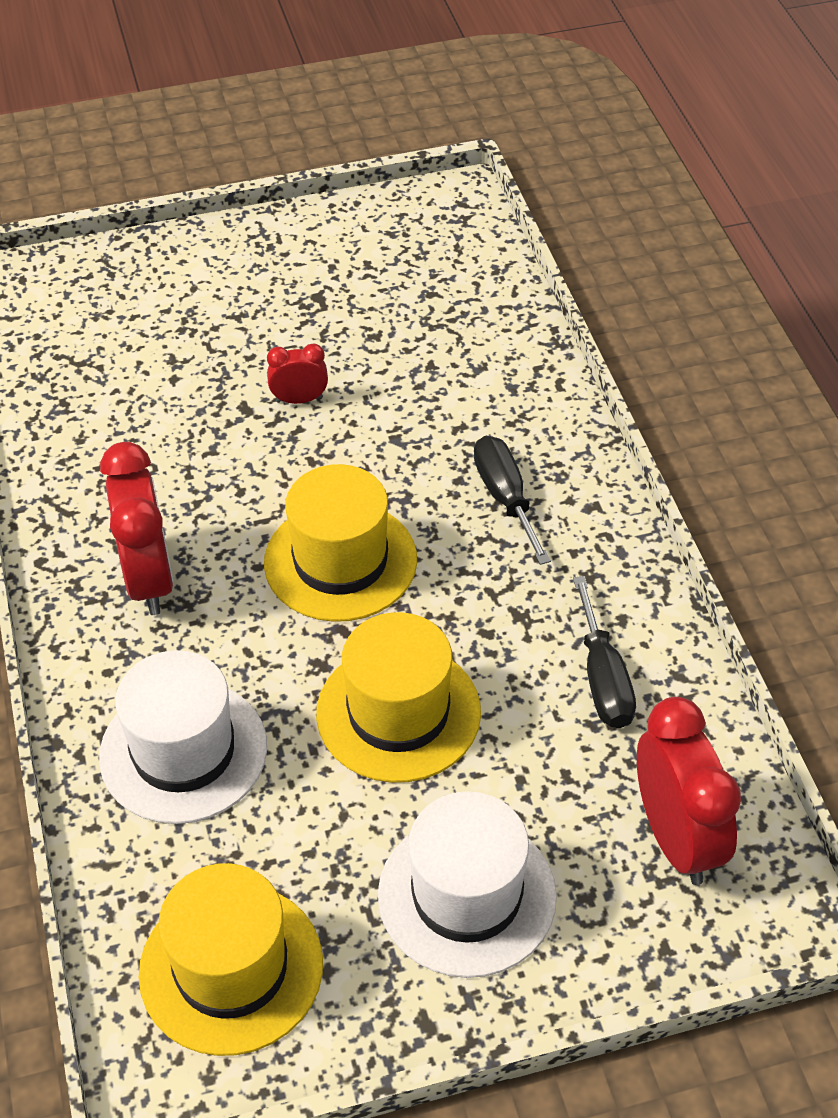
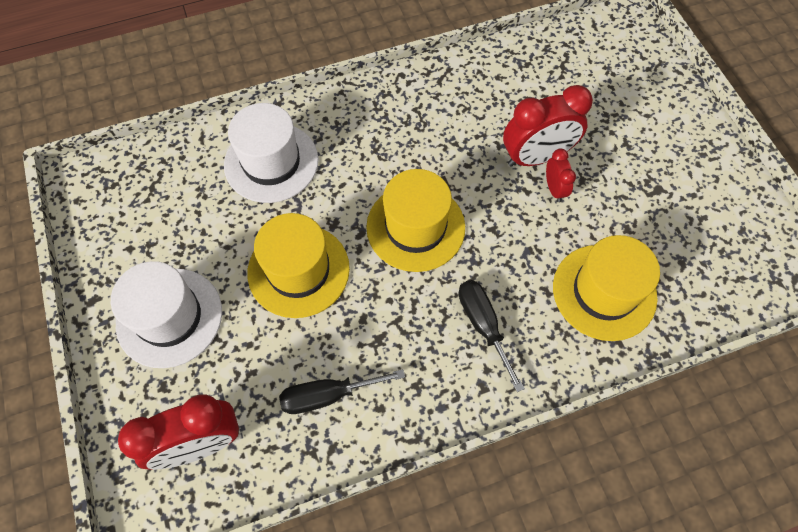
camera: 85 degrees right, 15 degrees up
red clock [100,442,174,615] -> red clock moved to [503,85,593,167]
yellow hat [139,863,323,1056] -> yellow hat moved to [553,235,660,341]
black screwdriver [474,436,551,565] -> black screwdriver turned 90 degrees counterclockwise [459,280,525,392]

